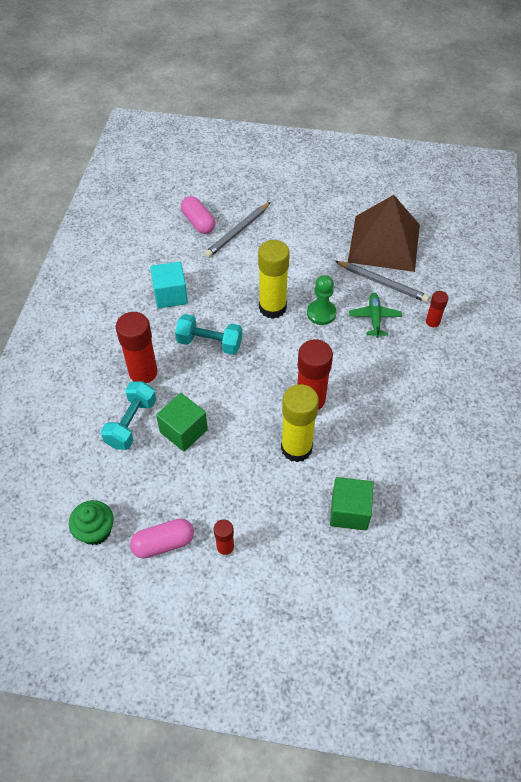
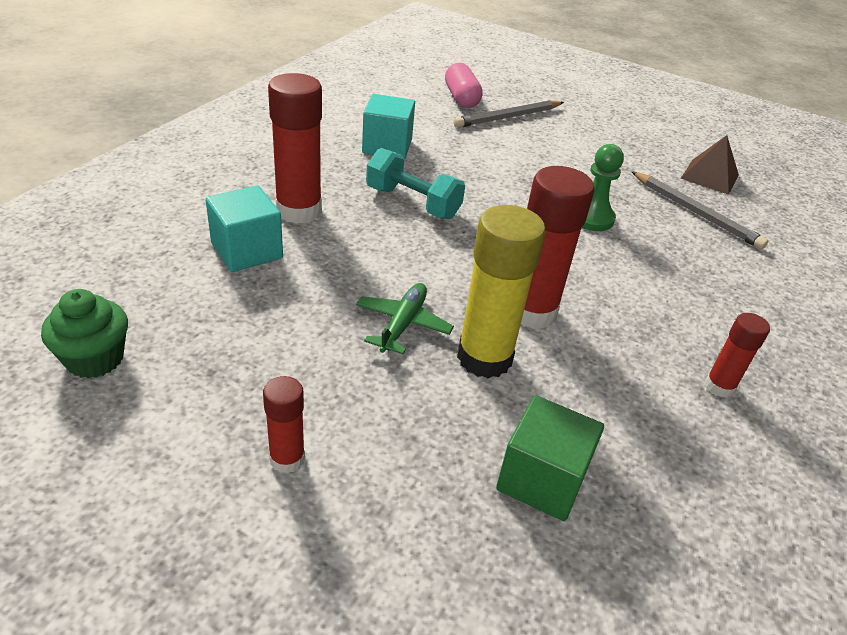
camera: 15 degrees right, 15 degrees down
turquoise dumbbell [101,381,157,450] -> turquoise cube [205,186,283,272]
pink capsule [130,518,194,559] -> none
green cube [156,393,208,451] -> none
yellow glue stick [258,240,290,319] -> none
brown pyramid [348,195,420,272] -> brown pyramid [681,135,739,195], size x0.49
green plane [349,293,402,338] -> green plane moved to [356,283,454,354]
red glue stick [424,291,449,331] -> red glue stick moved to [705,313,770,398]

